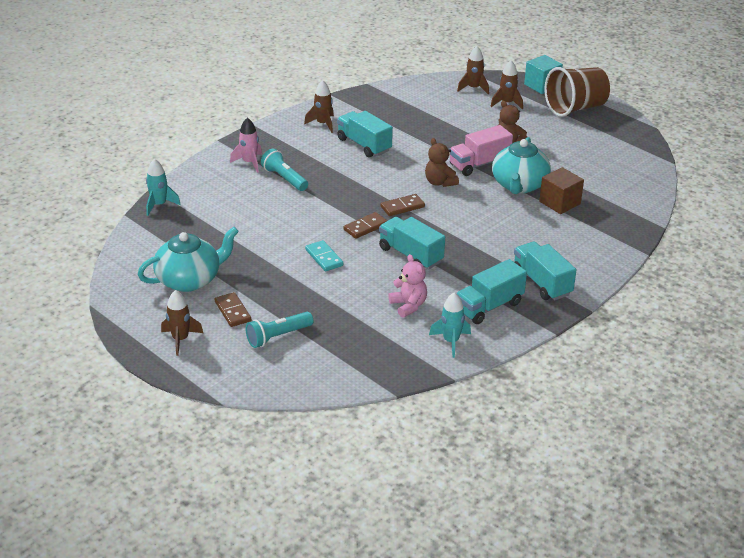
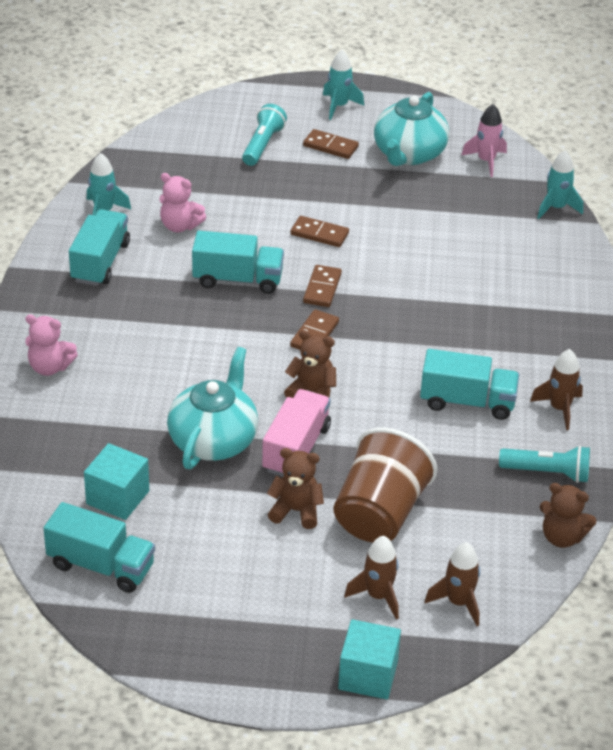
camera: 140 degrees right, 5 degrees up
brown rocket [161,290,203,356] -> turquoise rocket [323,50,364,120]
pink rocket [230,118,262,173] -> pink rocket moved to [461,104,507,177]
turquoise flashlight [261,149,308,191] -> turquoise flashlight moved to [499,445,590,483]
turquoise domino [305,240,343,271] -> brown domino [290,216,349,247]
turquoise teapot [492,137,551,194] -> turquoise teapot turned 45 degrees clockwise [167,347,258,469]
turquoise truck [514,241,576,300] -> turquoise truck moved to [43,502,155,593]
brown cube [539,167,584,214] -> none
brown cup [544,67,610,117] -> brown cup moved to [334,428,437,542]
none -> pink teddy bear [25,314,78,376]
none -> turquoise cube [84,443,149,520]
none -> brown teddy bear [540,483,596,548]

